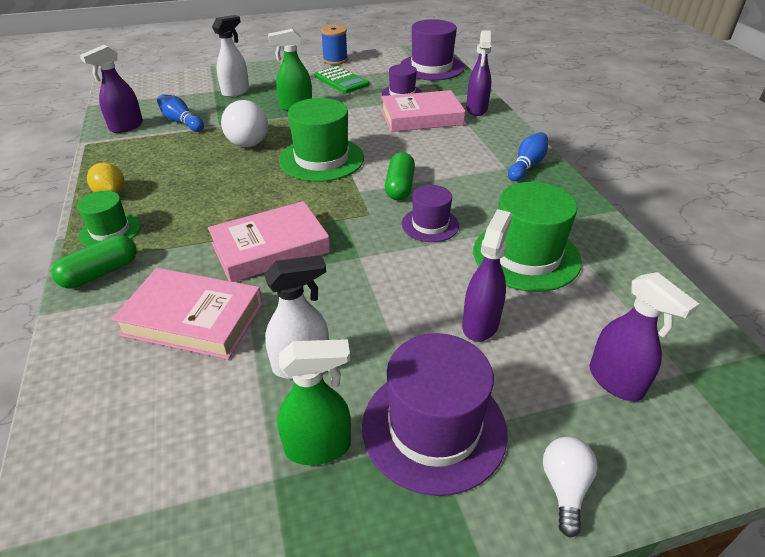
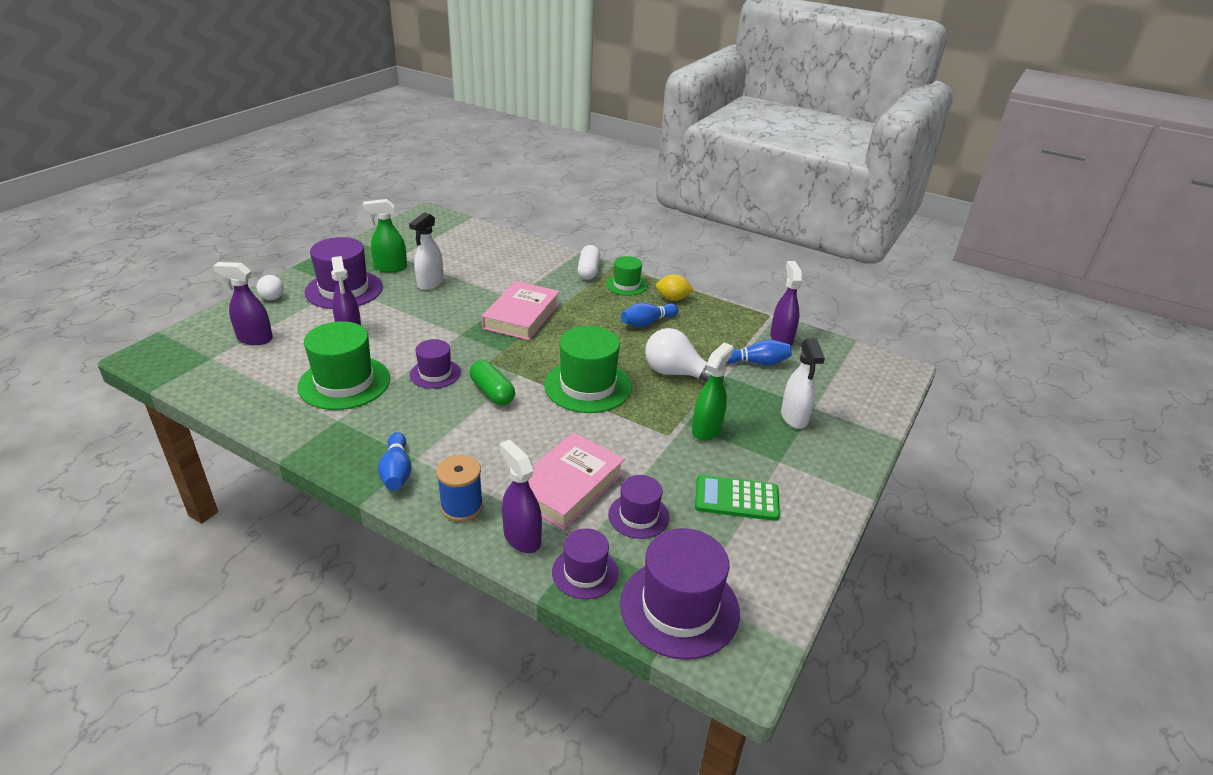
camera: 135 degrees right, 5 degrees down
green capsule [52,235,137,289] -> white capsule [578,245,600,280]
pink book [112,268,263,360] -> none
green spray bottle [277,339,351,465] -> green spray bottle turned 45 degrees clockwise [363,199,407,273]
blue spool [321,25,348,65] -> blue spool moved to [436,455,483,522]
none -> purple hat [552,528,618,599]
none -> blue bowling pin [621,303,678,327]

